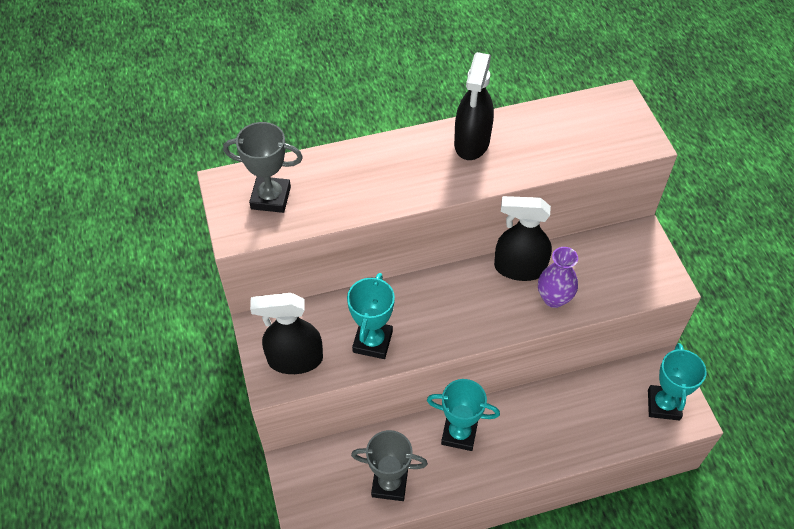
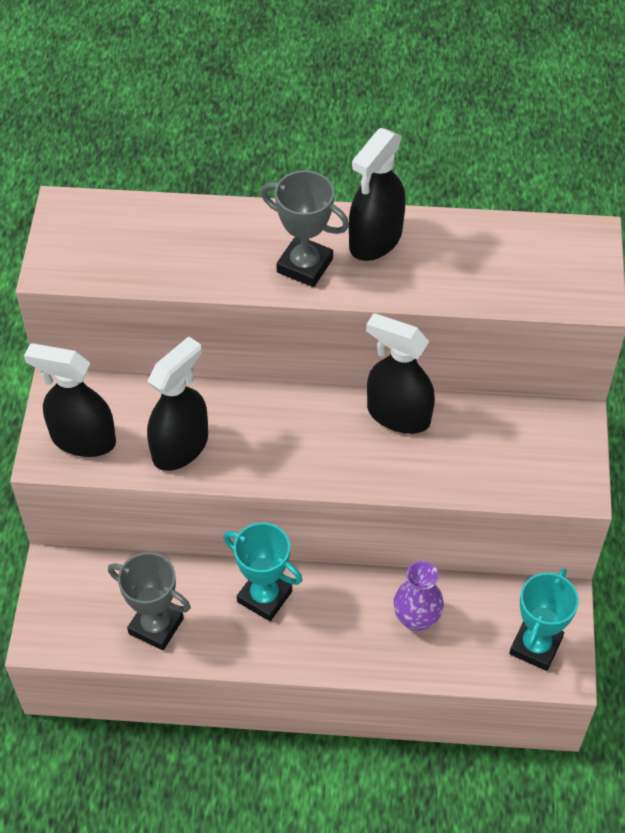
camera: 20 degrees right, 0 degrees up
grey trophy [223,122,303,213] -> grey trophy moved to [261,170,349,287]
turquoise trophy [347,273,395,359] -> black spray bottle [147,336,208,471]
purple vase [538,247,578,308] -> purple vase moved to [393,561,444,631]

